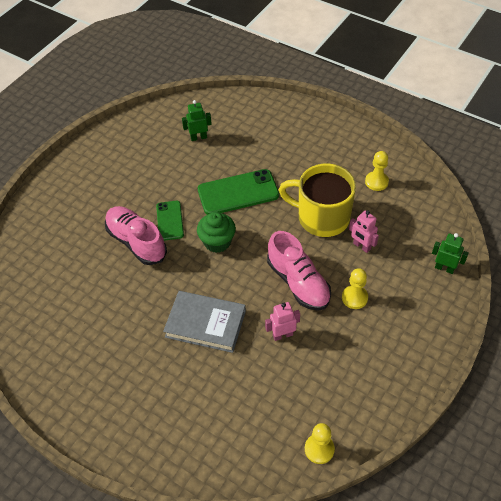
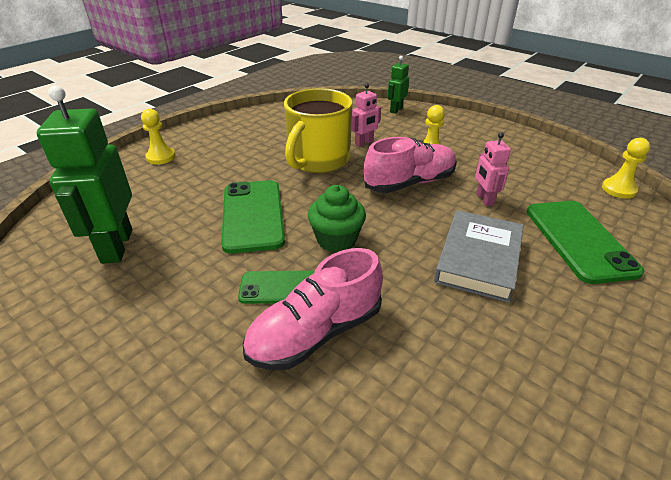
camera: 85 degrees left, 15 degrees down
green robot [182,100,212,141] -> green robot [37,85,132,264], size x1.96
yellow pawn [365,151,389,191] -> yellow pawn moved to [141,109,176,165]
none -> green phone [527,201,644,284]

